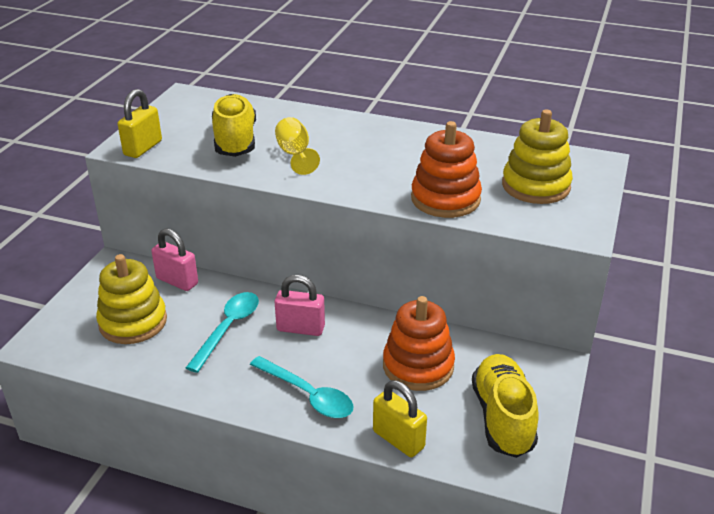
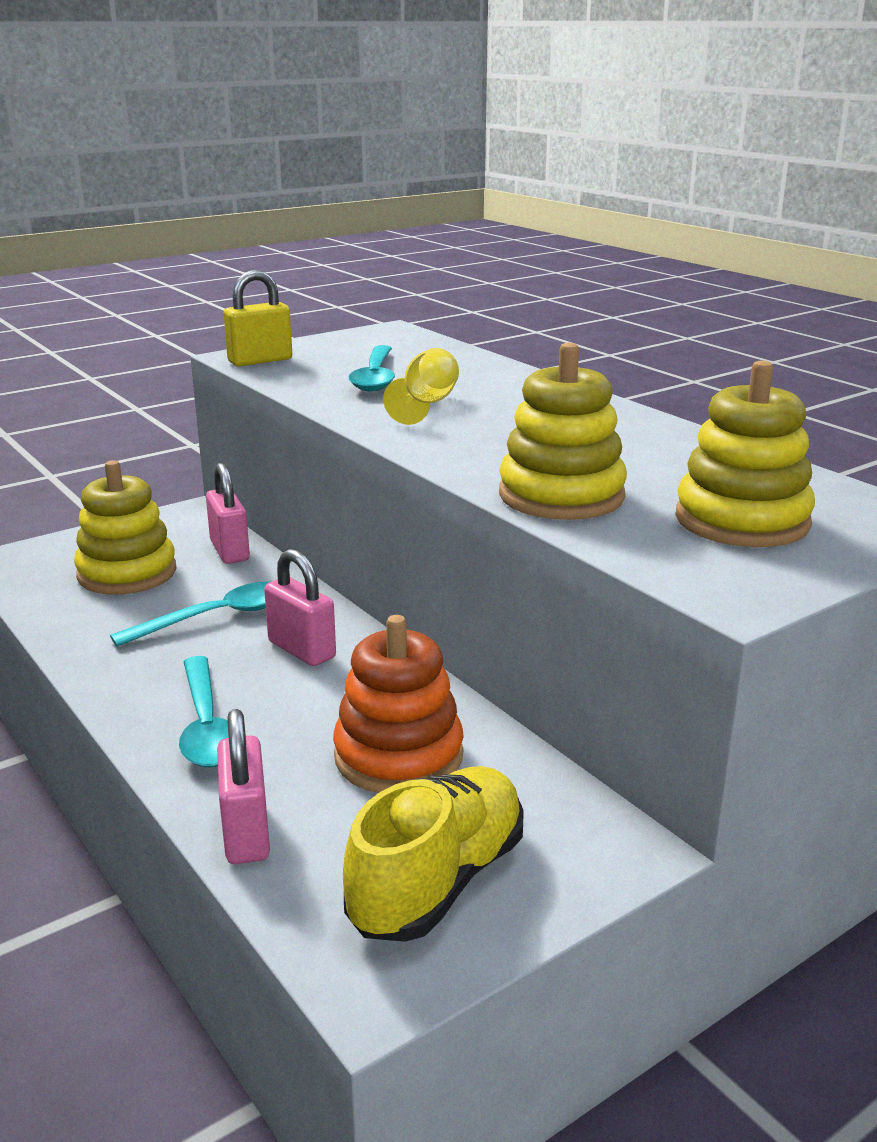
camera: 35 degrees right, 10 degrees down
yellow shoe [212,94,256,157] -> turquoise spoon [349,345,395,392]
yellow padlock [373,380,427,457] -> pink padlock [217,709,270,864]
orange stacking toy [411,121,482,218] -> yellow stacking toy [499,342,627,520]

